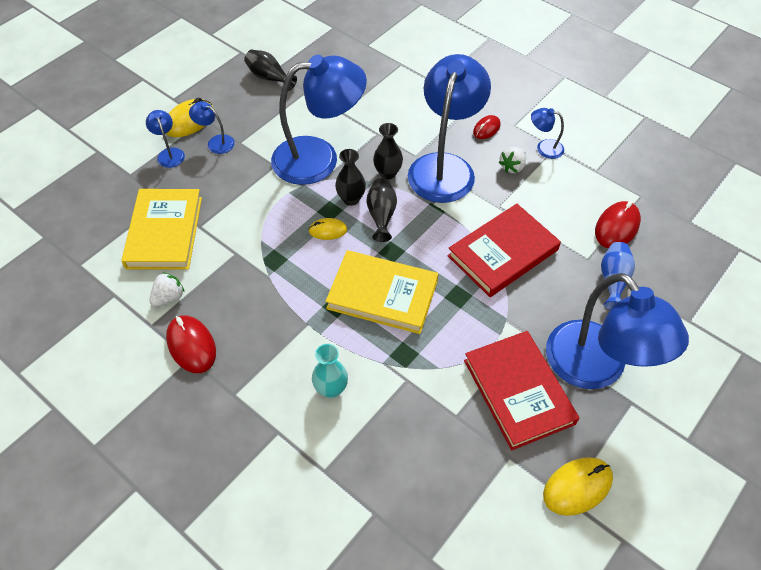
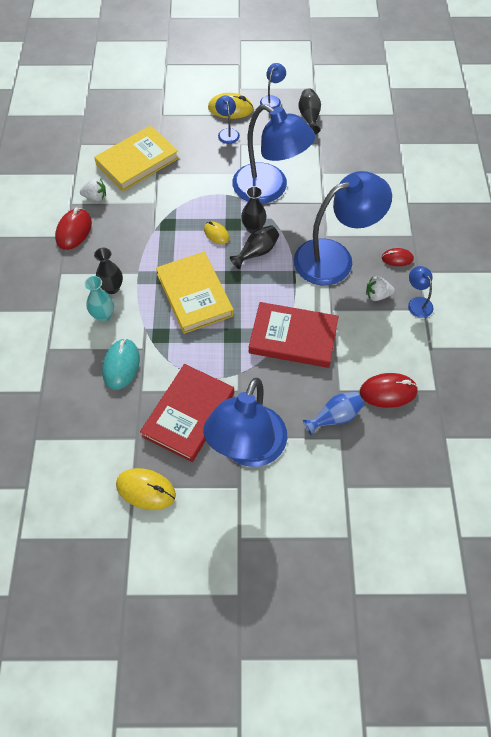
camera: 50 degrees right, 5 degrees up
blue lamp [146,110,185,168] -> blue lamp moved to [260,63,286,109]
black vase [373,123,403,180] -> black vase moved to [94,248,123,294]
none -> turquoise mouse [102,338,140,390]

